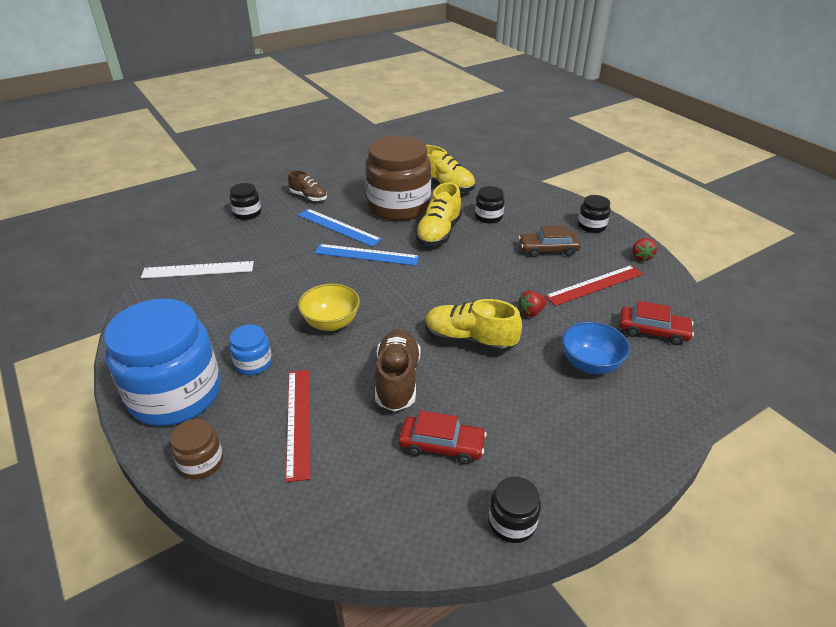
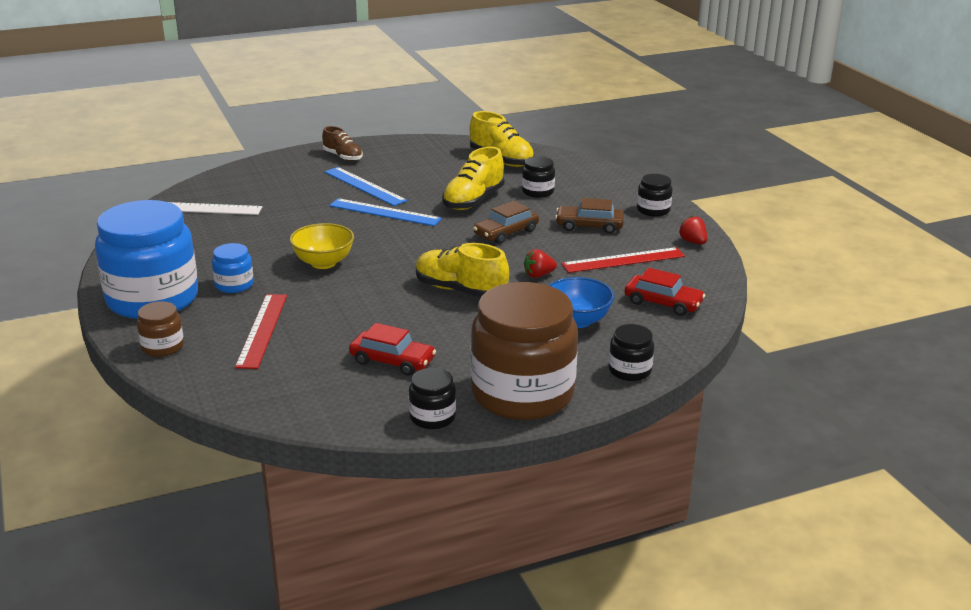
camera: 10 degrees right, 10 degrees down
black jar [230,183,261,220] -> black jar moved to [609,324,654,381]
brown jar [365,136,431,221] -> brown jar moved to [471,282,578,420]
brown shoe [375,329,421,412] -> none
red strawberry [632,238,657,261] -> red strawberry turned 135 degrees clockwise [679,216,707,244]
none -> brown car [473,201,539,244]

